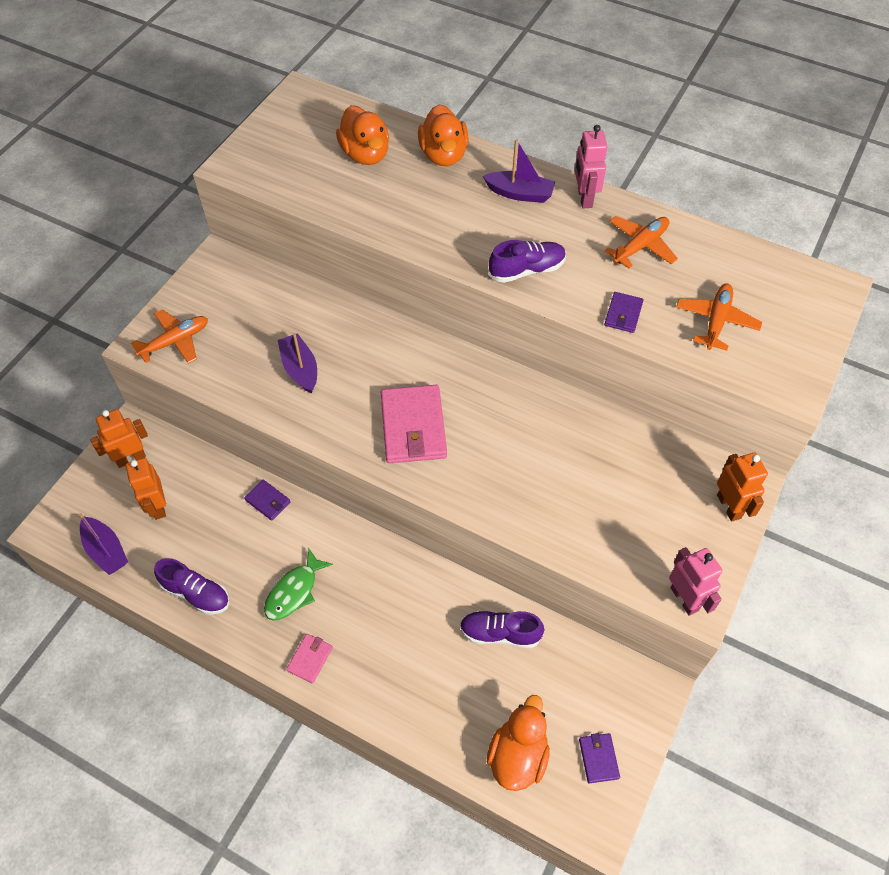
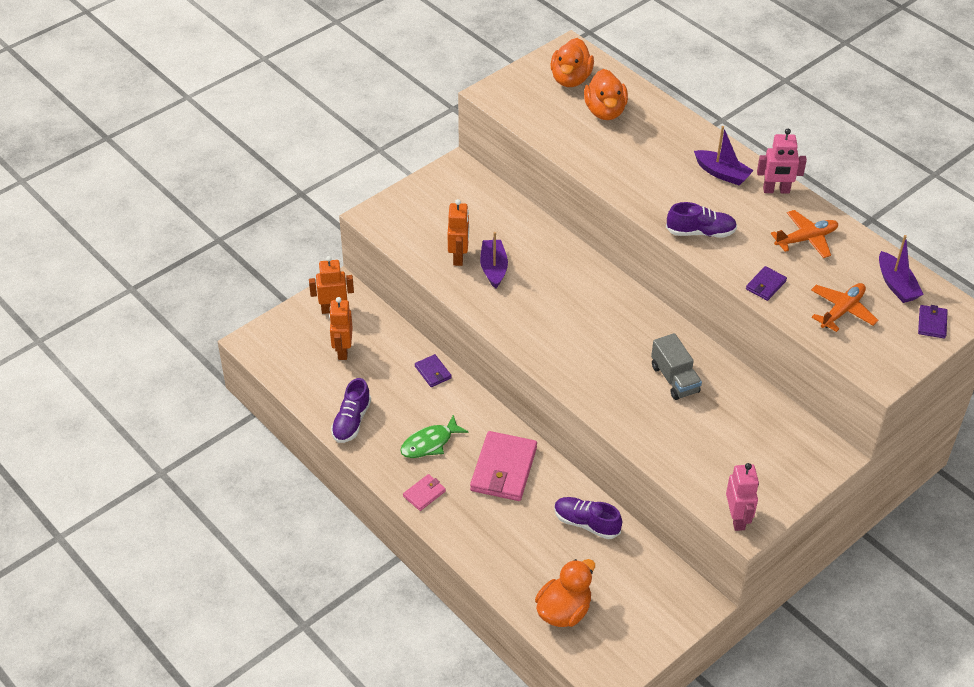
camera: 20 degrees right, 10 degrees down
purple boat [79,513,128,575] -> purple boat moved to [879,235,924,303]
orange plane [131,309,208,364] -> none
purple shoe [154,558,229,615] -> purple shoe turned 60 degrees clockwise [331,378,371,443]
pink wallet [381,385,447,463] -> pink wallet moved to [470,431,537,501]
orange duck [418,104,469,166] -> orange duck moved to [550,38,594,87]
pink robot [574,125,607,208] -> pink robot turned 105 degrees counterclockwise [757,129,807,194]
purple wallet [579,733,620,784] -> purple wallet moved to [918,305,948,339]
orange robot [717,453,768,521] -> orange robot moved to [448,199,469,266]
none -> grey truck [651,333,702,400]

